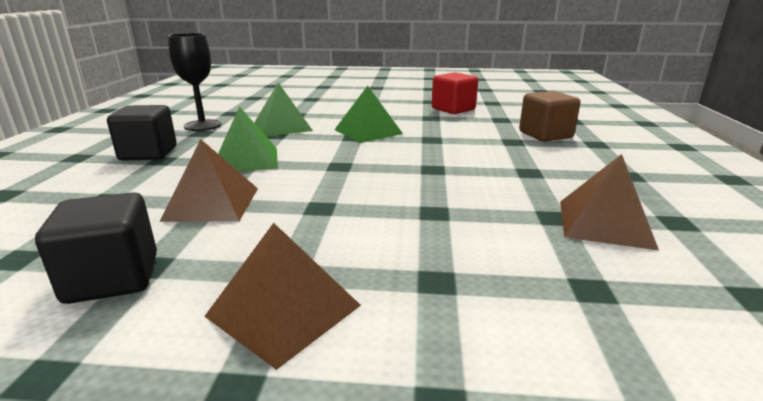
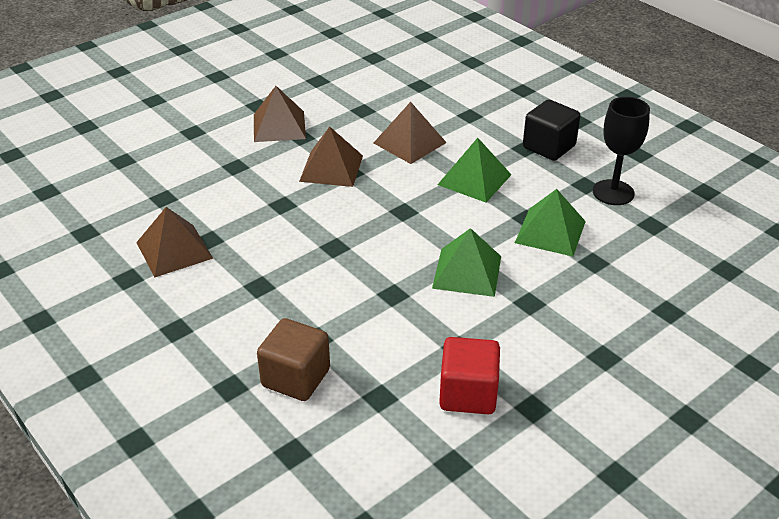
camera: 135 degrees right, 15 degrees up
black cube [35,193,157,304] -> none
none -> brown pyramid [299,126,363,187]

